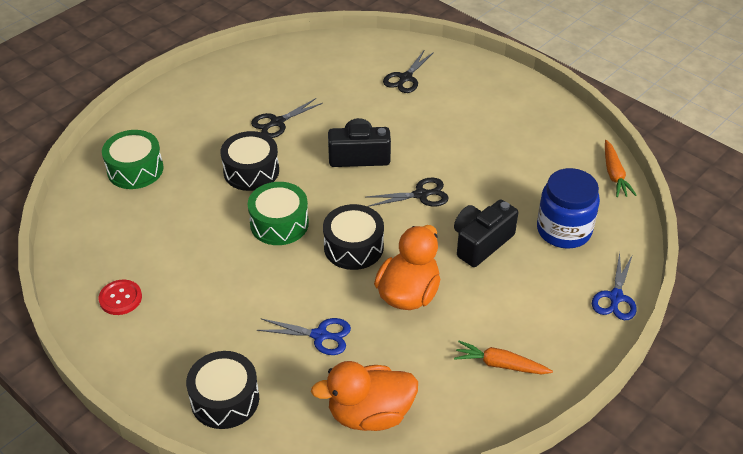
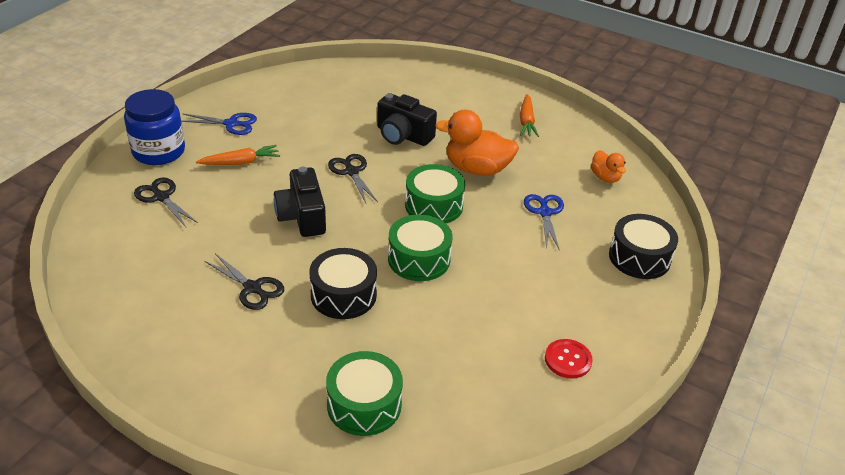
camera: 105 degrees left, 5 degrees down
orange duck [311,361,418,431] -> orange duck [591,150,626,183], size x0.54
black drum [323,204,384,270] -> green drum [405,164,465,223]
black scissors [383,51,434,93] -> black scissors turned 150 degrees counterclockwise [134,177,198,227]
blue jar [537,168,600,249] -> blue jar moved to [124,89,185,165]
blue scissors [592,252,637,320] -> blue scissors moved to [182,113,257,135]
orange carrot [605,140,637,197] -> orange carrot moved to [196,145,280,165]

